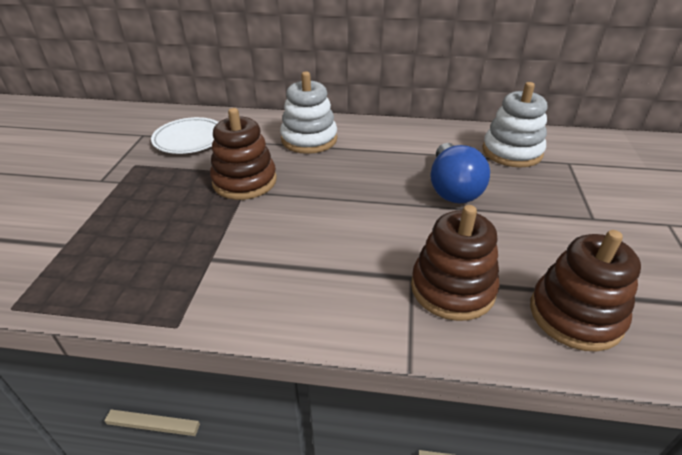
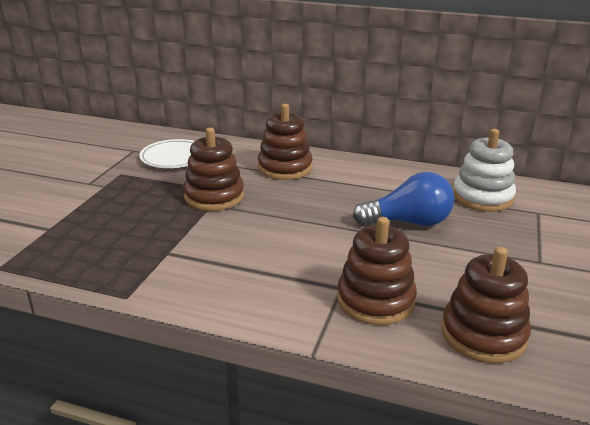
camera: 10 degrees right, 10 degrees down
white stacking toy [280,71,337,154] -> brown stacking toy [258,104,313,180]
blue light bulb [431,143,490,203] -> blue light bulb turned 105 degrees counterclockwise [353,172,454,226]

